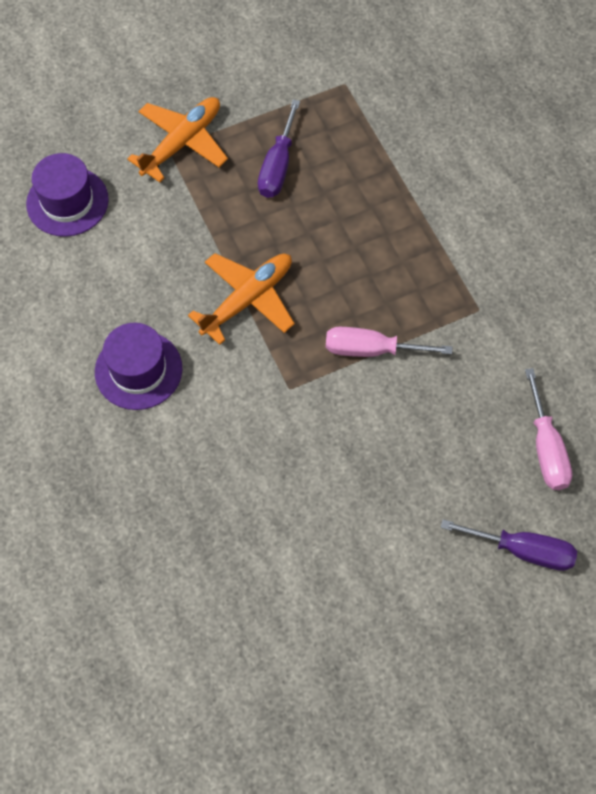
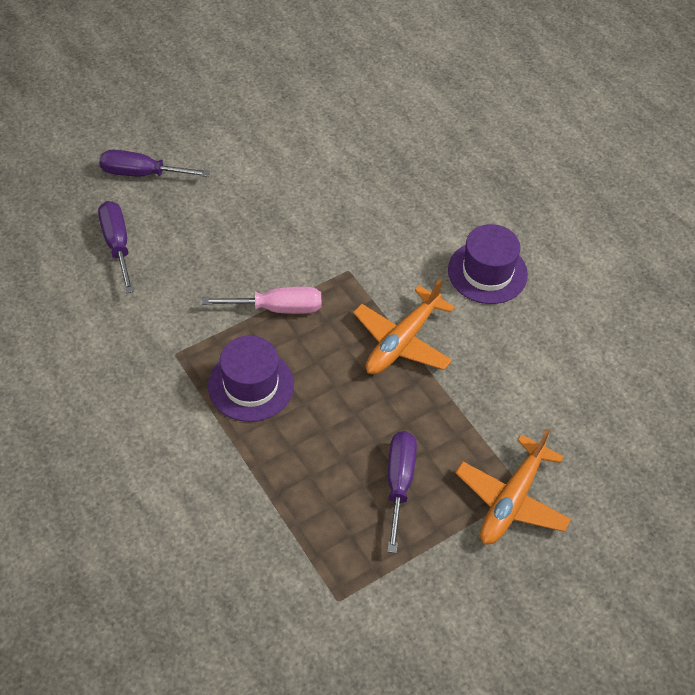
camera: 170 degrees right, 10 degrees down
purple hat [26,153,109,237] -> purple hat moved to [208,335,294,422]
pink screwdriver [525,368,572,490] -> purple screwdriver [98,201,134,293]

